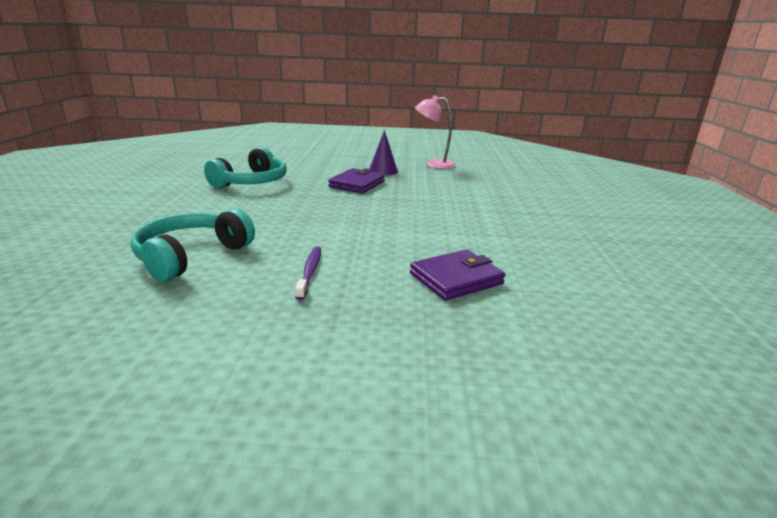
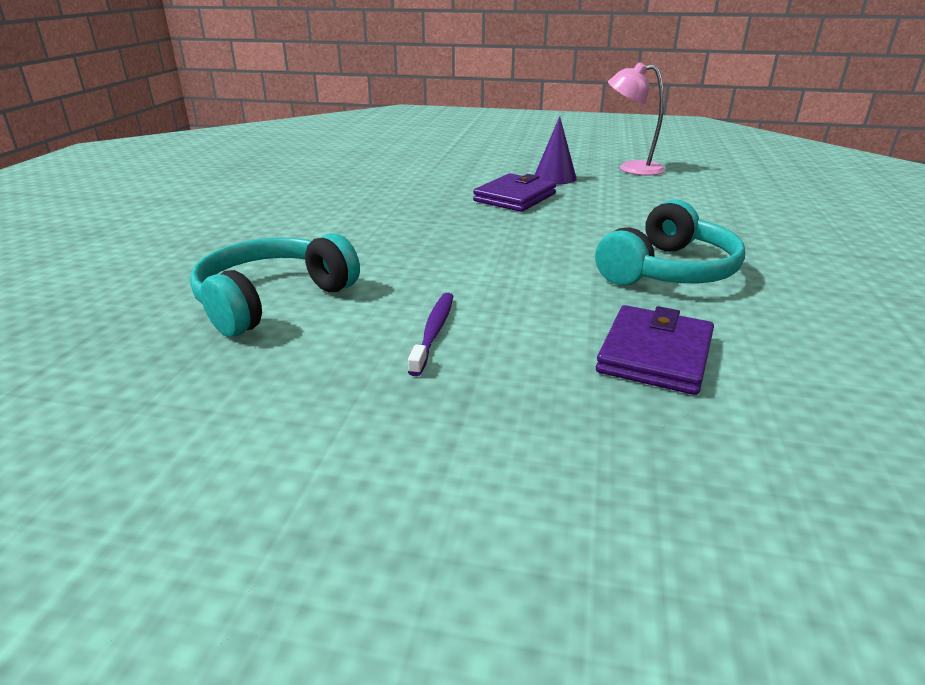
camera: 10 degrees right, 5 degrees up
turquoise headphones [204,147,287,188] -> turquoise headphones moved to [595,199,745,285]
purple wallet [410,250,505,301] -> purple wallet turned 45 degrees counterclockwise [596,305,714,395]

